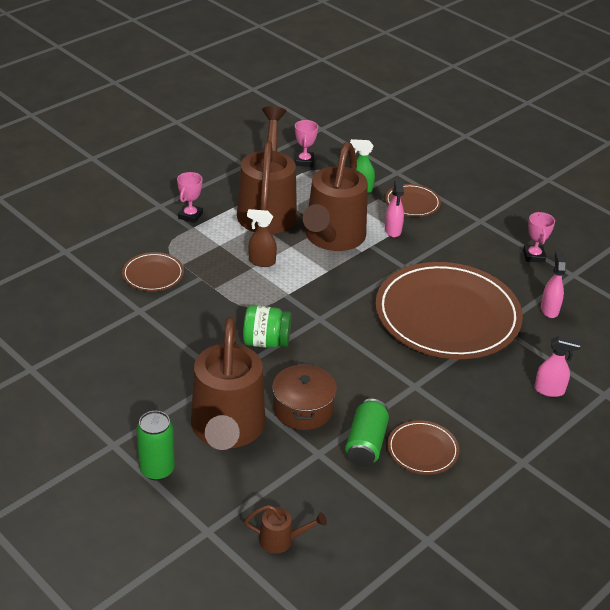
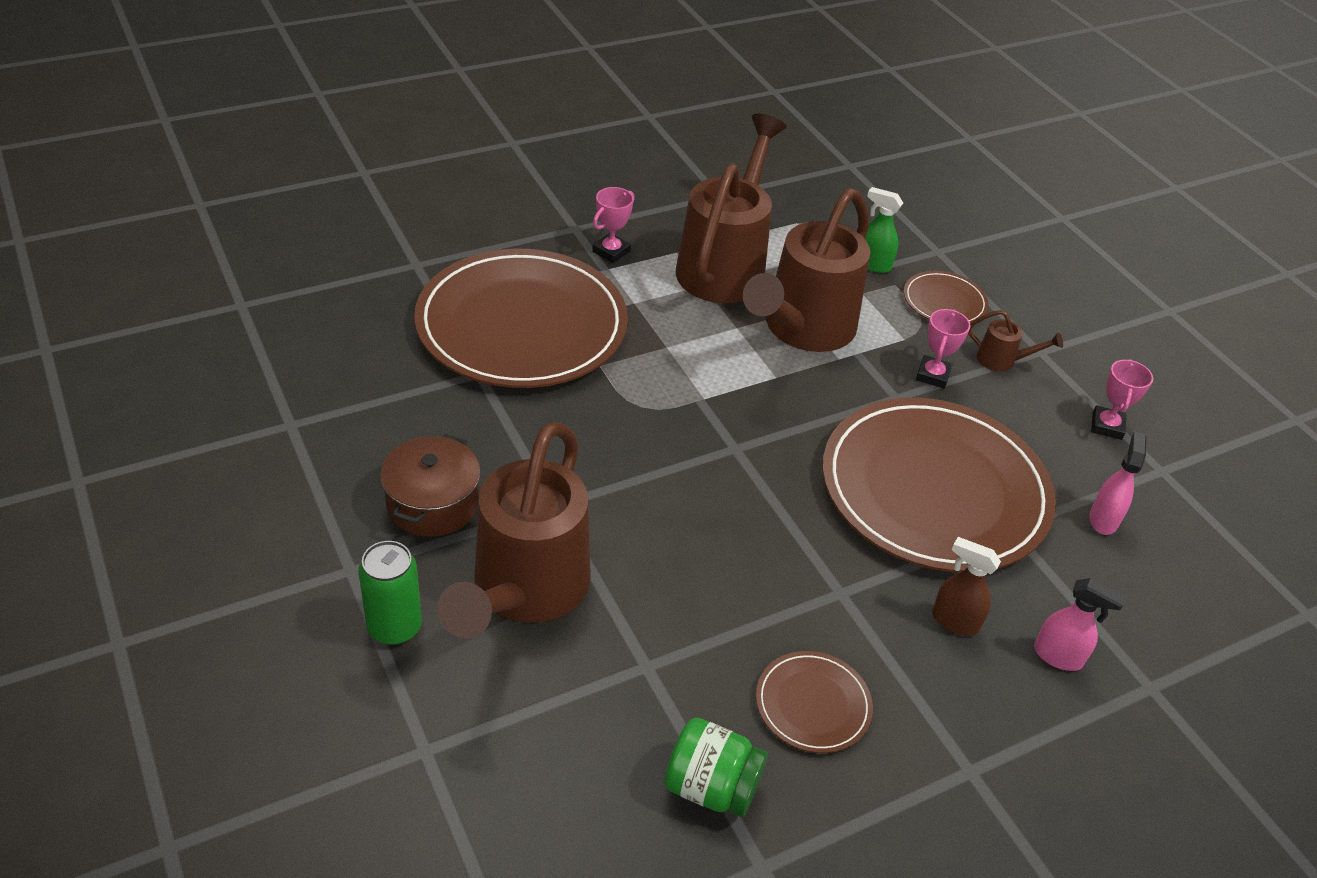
camera: 15 degrees right, 5 degrees up
brown plate [122,252,184,291] -> brown plate [414,249,628,388], size x2.33
green jar [243,305,292,348] -> green jar moved to [664,717,768,817]
brown watering can [244,505,327,554] -> brown watering can moved to [968,310,1063,372]
brown spray bottle [247,209,277,267] -> brown spray bottle moved to [932,537,1001,636]
brown pot [272,363,337,430] -> brown pot moved to [380,434,481,537]
pink trophy [295,120,318,167] -> pink trophy moved to [916,309,971,389]
green can [345,399,389,467] -> none
pink spray bottle [385,179,404,238] -> none

